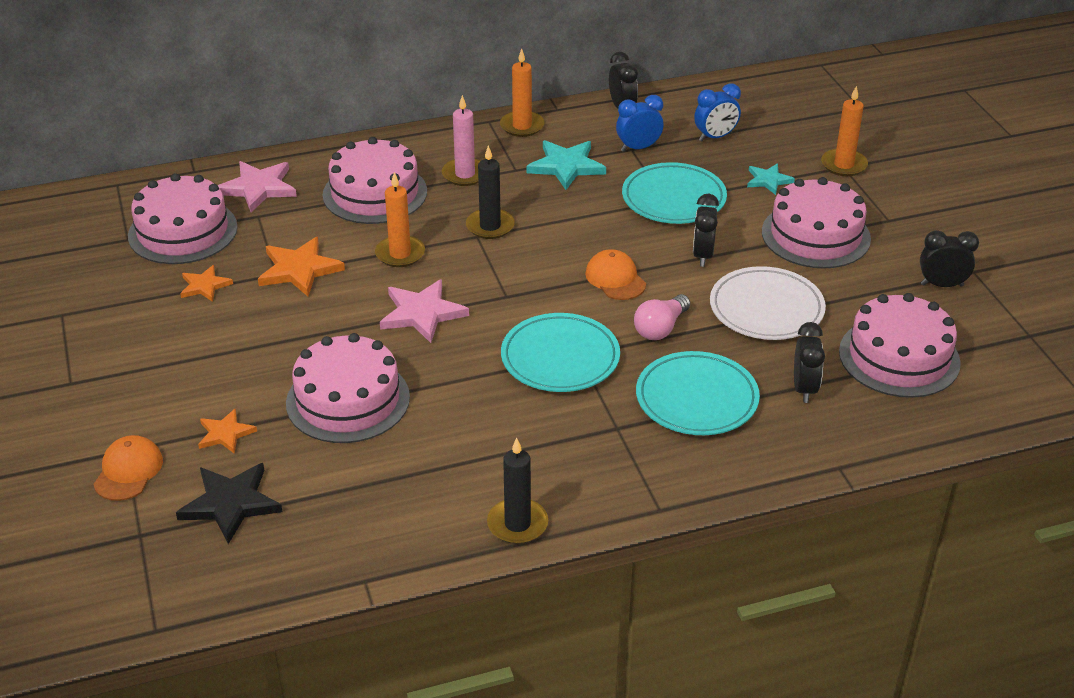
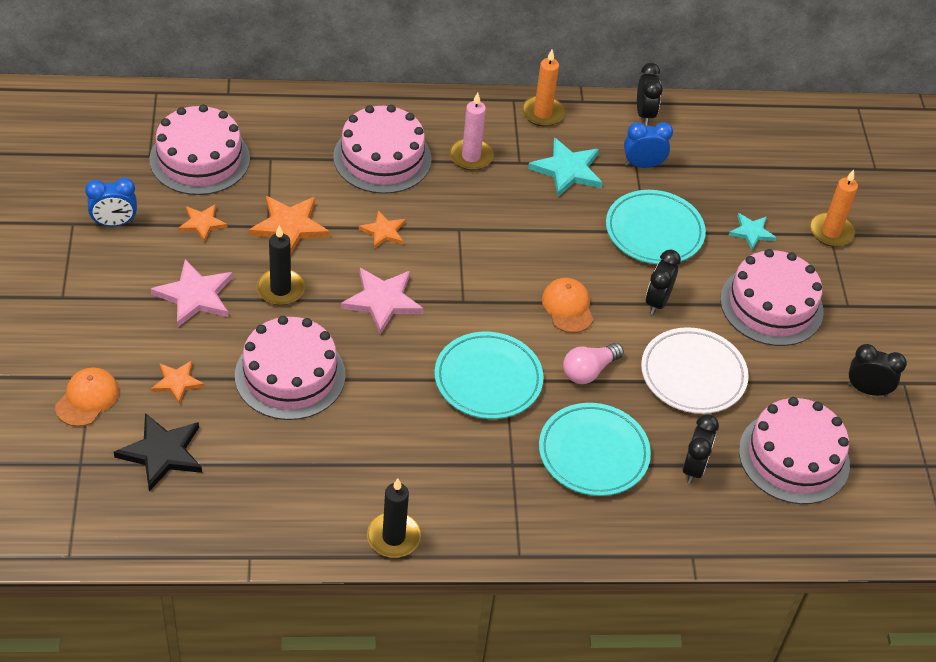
camera: 10 degrees right, 10 degrees up
pink star [218,161,297,212] -> pink star moved to [151,259,233,328]
orange candle [375,172,425,267] -> orange star [359,210,406,249]
black candle [466,145,515,239] -> black candle moved to [256,225,305,305]
blue clock [694,83,741,141] -> blue clock moved to [85,178,137,226]

